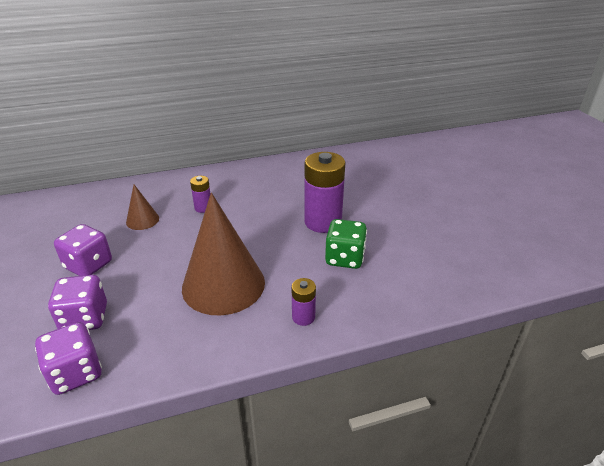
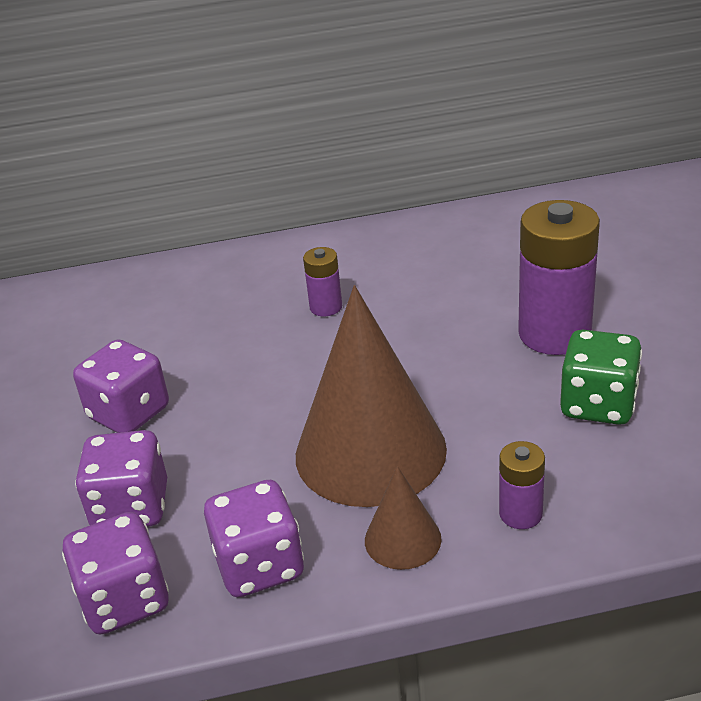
camera: 10 degrees right, 0 degrees up
brown cone [126,185,159,230] -> brown cone moved to [365,466,442,570]
none -> purple dice [204,480,304,597]

